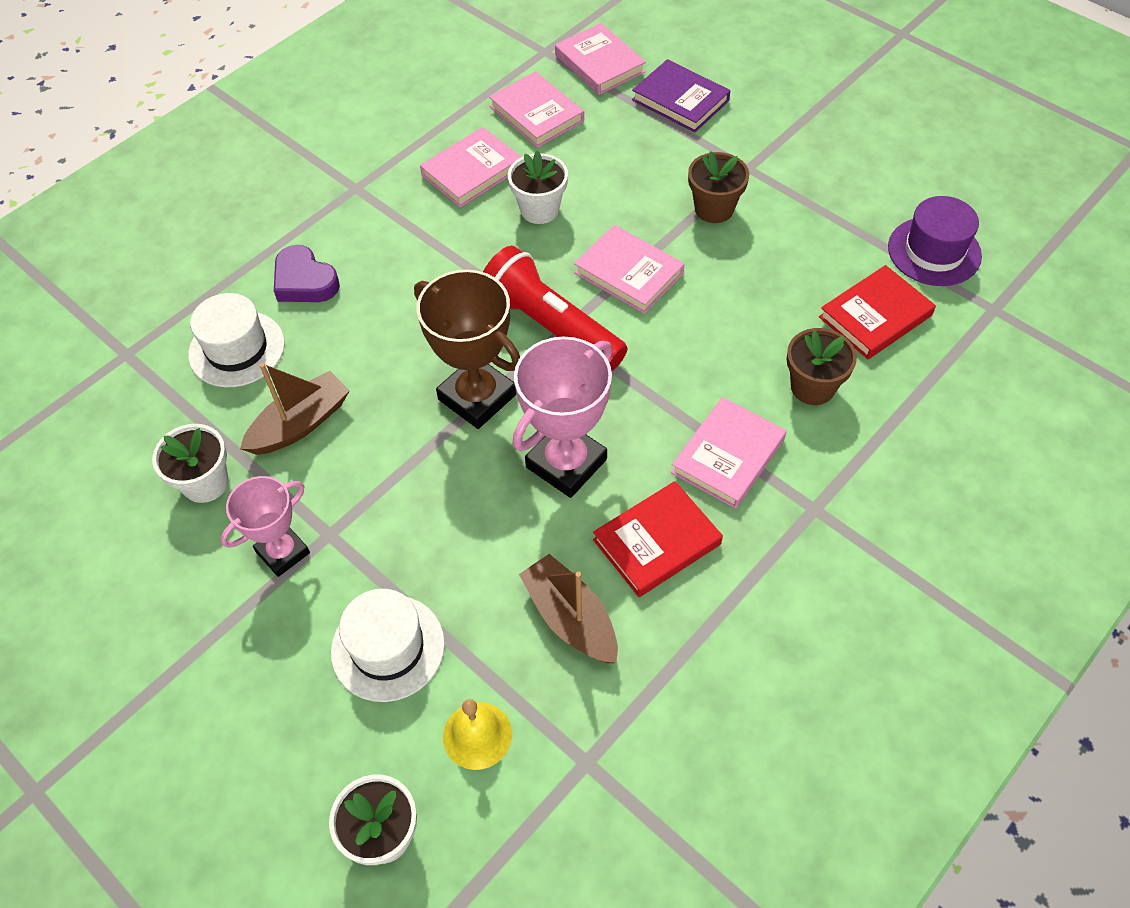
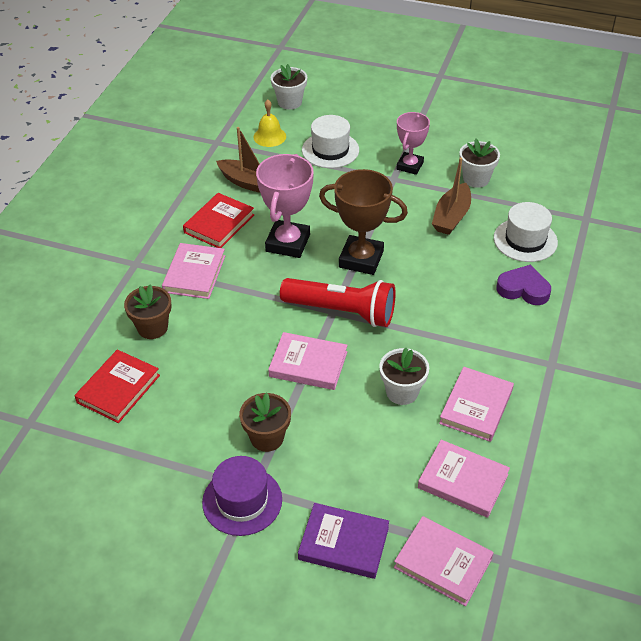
camera: 155 degrees right, 10 degrees down
purple hat [888,196,982,286] -> purple hat moved to [202,456,282,536]

